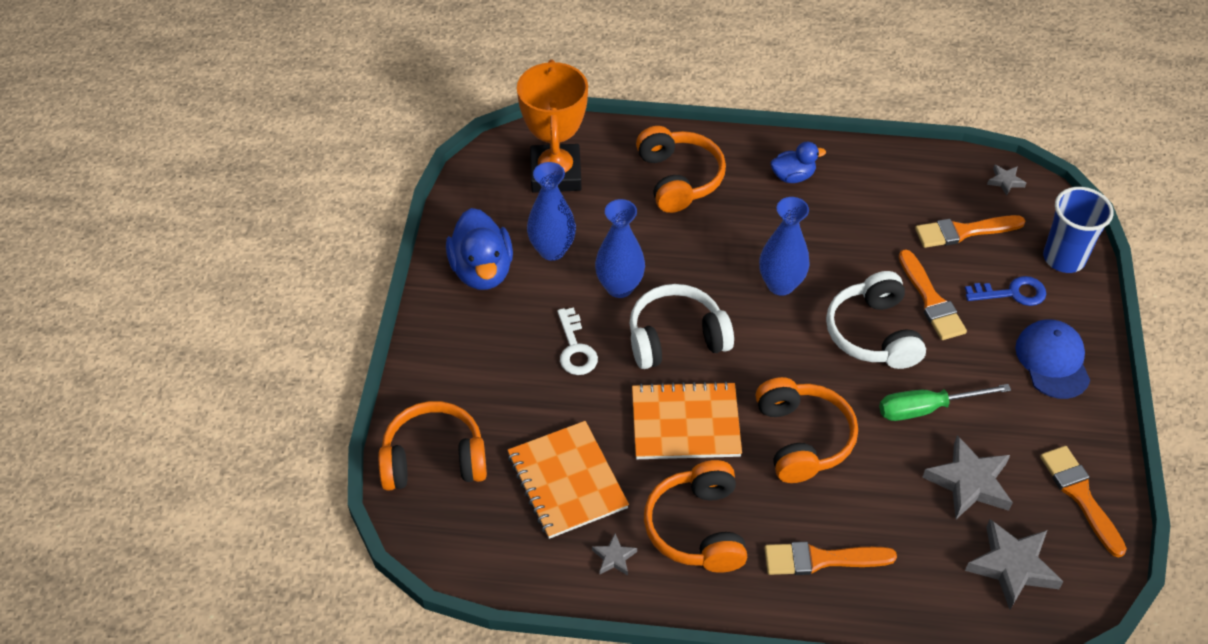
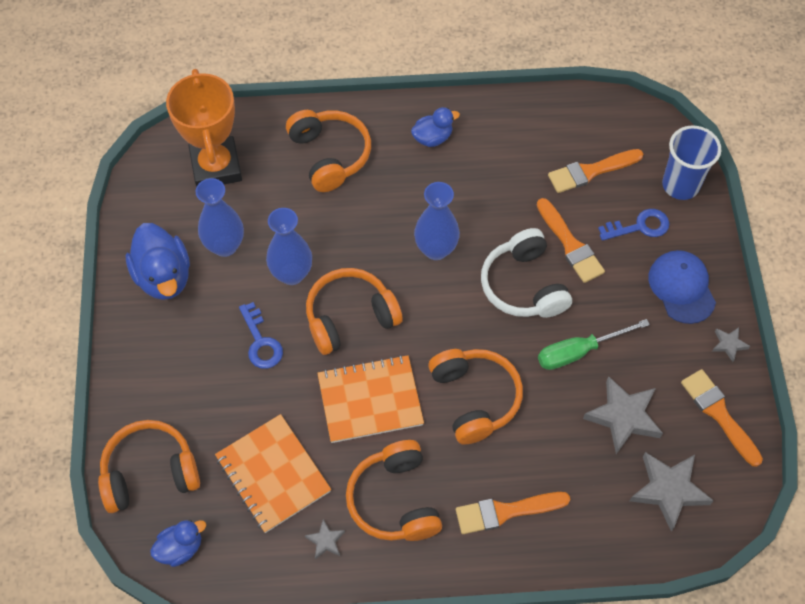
camera: 10 degrees left, 10 degrees up
white key [557,307,598,375] -> blue key [239,302,283,369]
white headphones [629,284,734,369] -> orange headphones [306,268,403,355]
grey star [987,165,1026,196] -> grey star moved to [712,327,750,362]
none -> blue duck [150,520,206,567]

